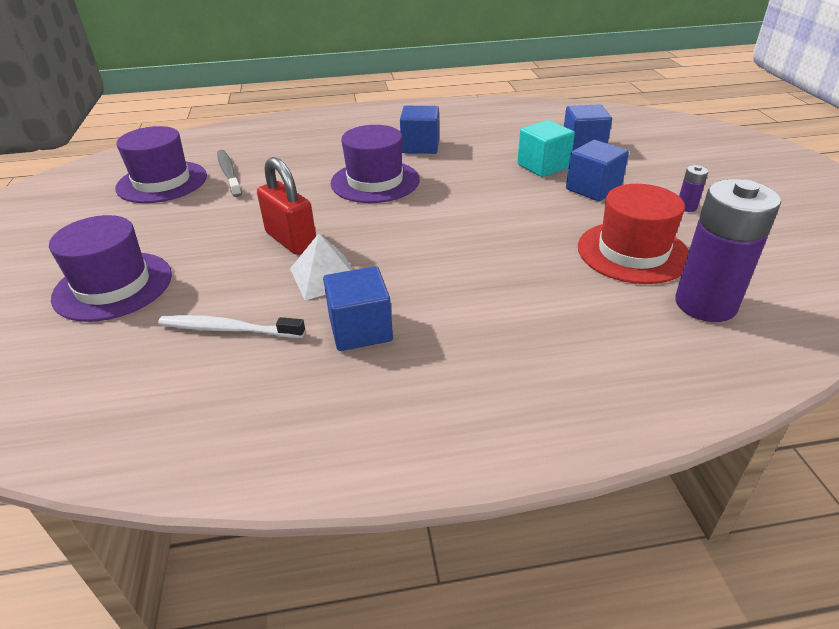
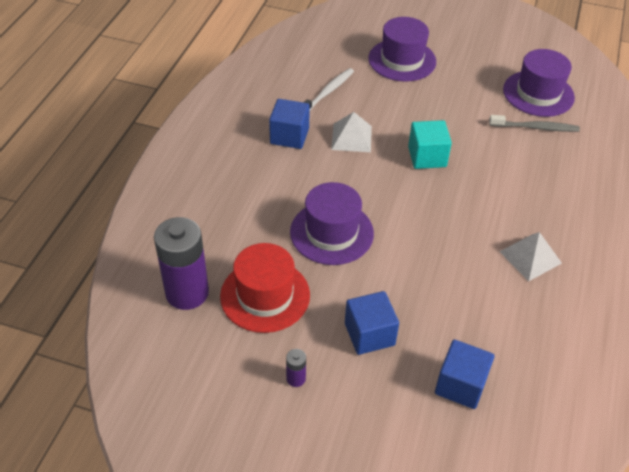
camera: 115 degrees right, 10 degrees up
red padlock [257,157,316,255] -> none
purple hat [331,125,420,203] -> purple hat moved to [290,182,374,265]
blue cube [400,106,439,154] -> white pyramid [499,232,562,281]
turquoise cube [517,120,575,177] -> turquoise cube moved to [408,120,452,169]

